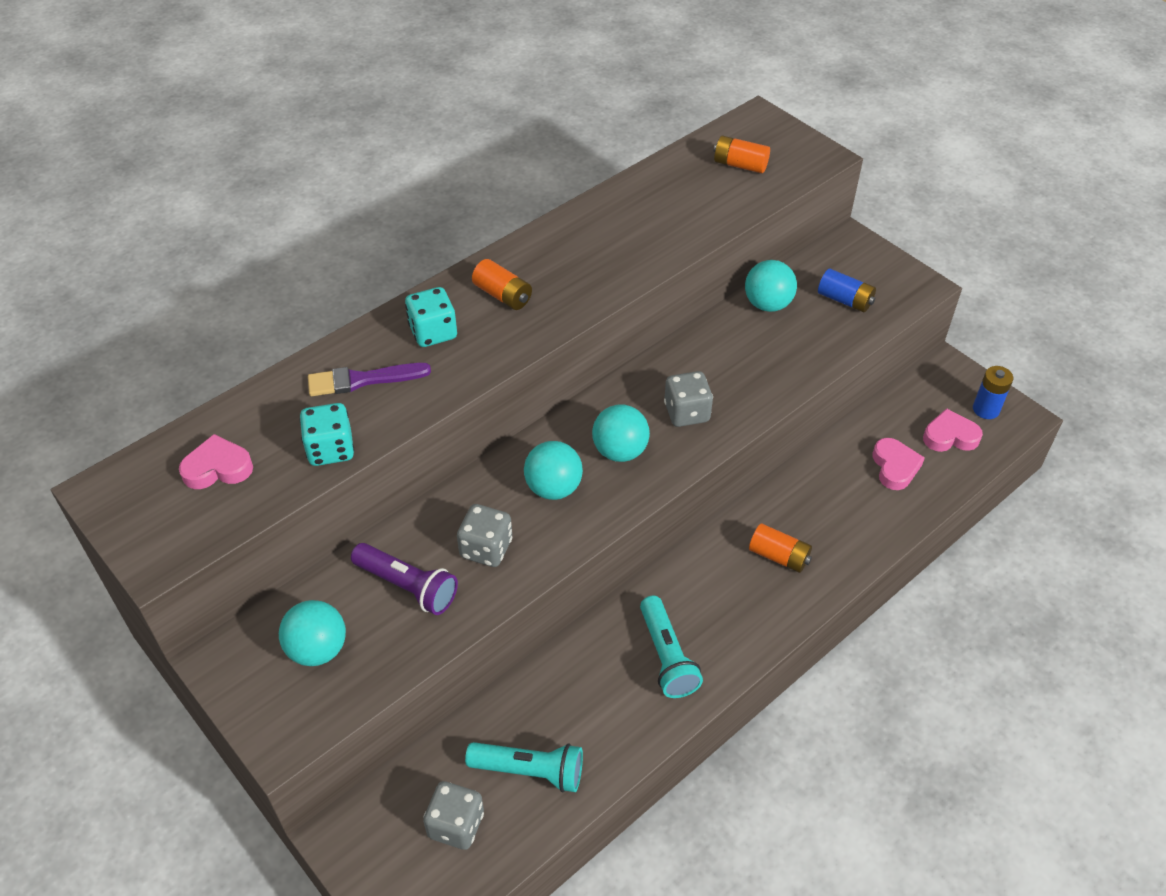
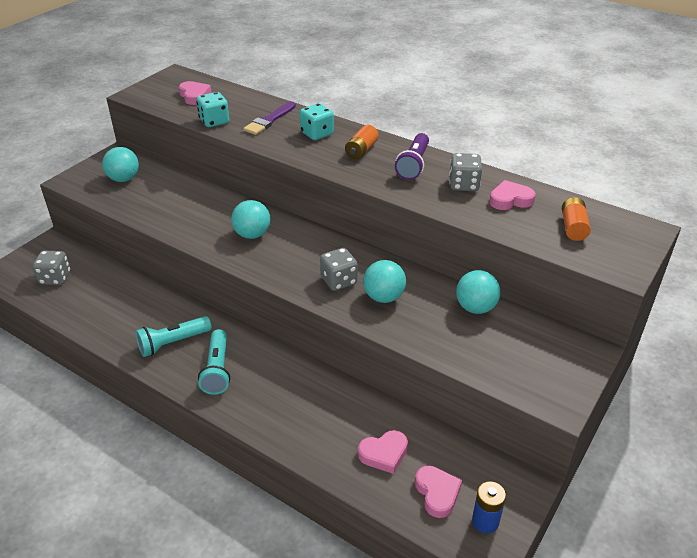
camera: 75 degrees right, 10 degrees down
purple brush [308,363,431,396] -> purple brush turned 120 degrees counterclockwise [243,101,296,135]
purple flashlight [351,543,458,615] -> purple flashlight moved to [395,133,429,180]
grey dice [457,504,512,567] -> grey dice moved to [449,153,482,191]
turquoise flashlight [465,742,583,792] -> turquoise flashlight moved to [198,329,230,395]
turquoise ball [592,405,650,462] -> turquoise ball moved to [363,260,406,303]
orange battery [749,523,812,573] -> none
blue battery [818,269,876,312] -> none
none -> pink heart [489,180,536,210]

